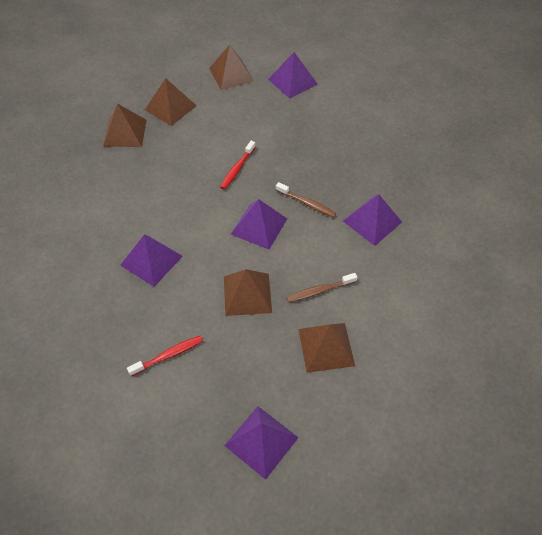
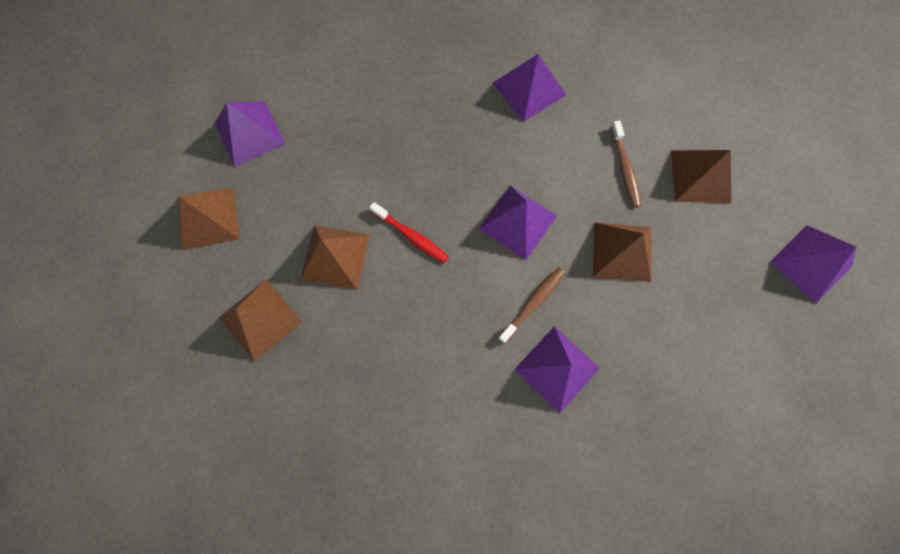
camera: 80 degrees left, 20 degrees up
brown pyramid [103,104,147,147] -> brown pyramid moved to [300,225,370,290]
red toothbrush [127,335,203,376] -> none
brown toothbrush [276,182,336,218] -> brown toothbrush moved to [498,268,565,343]

